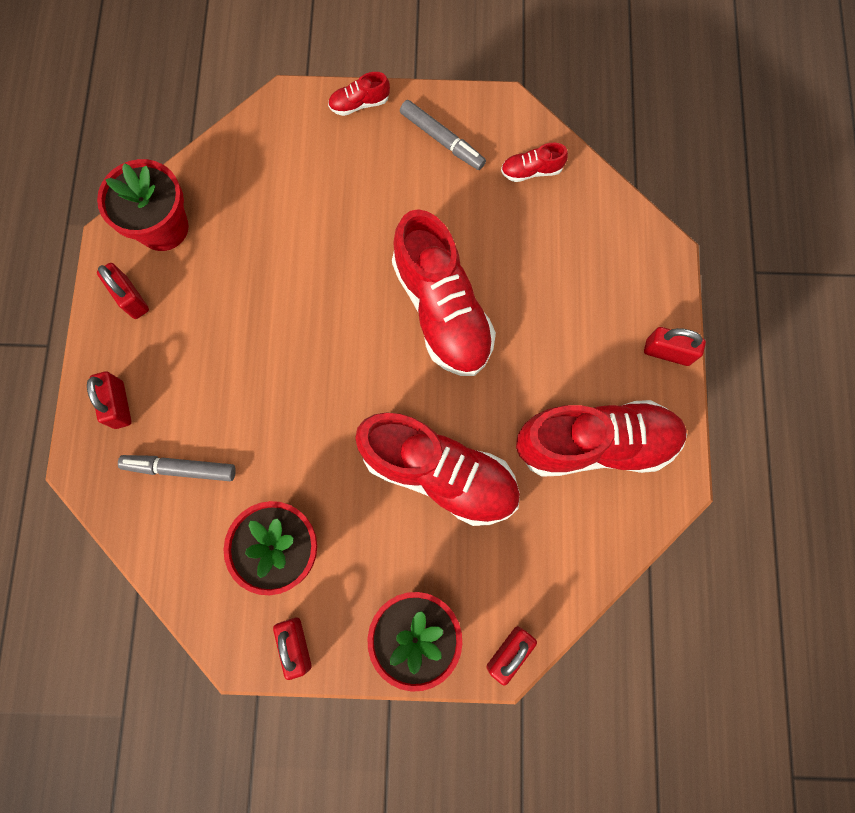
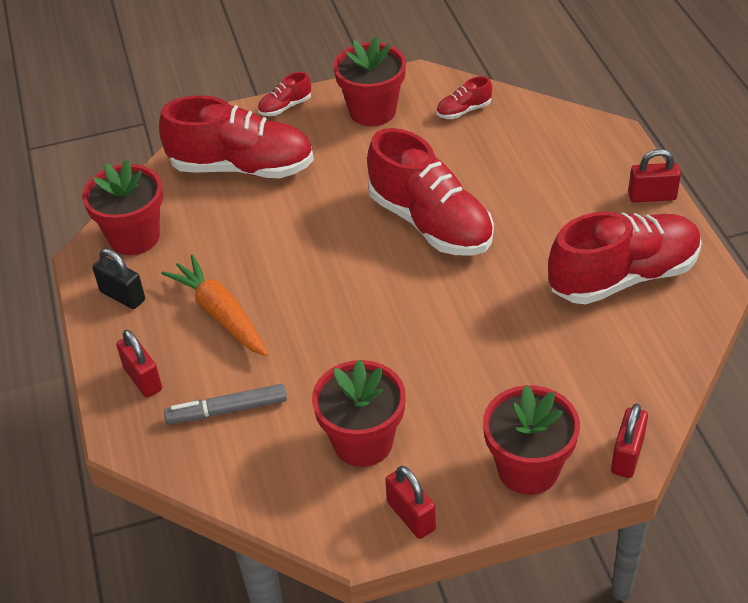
camera: 15 degrees left, 30 degrees down
red padlock [97,263,149,319] -> black padlock [93,249,145,309]
red shoe [355,412,520,526] -> red shoe moved to [159,95,314,178]
grey marker [400,100,486,170] -> red flower pot [333,37,406,126]
none -> orange carrot [161,255,268,356]

